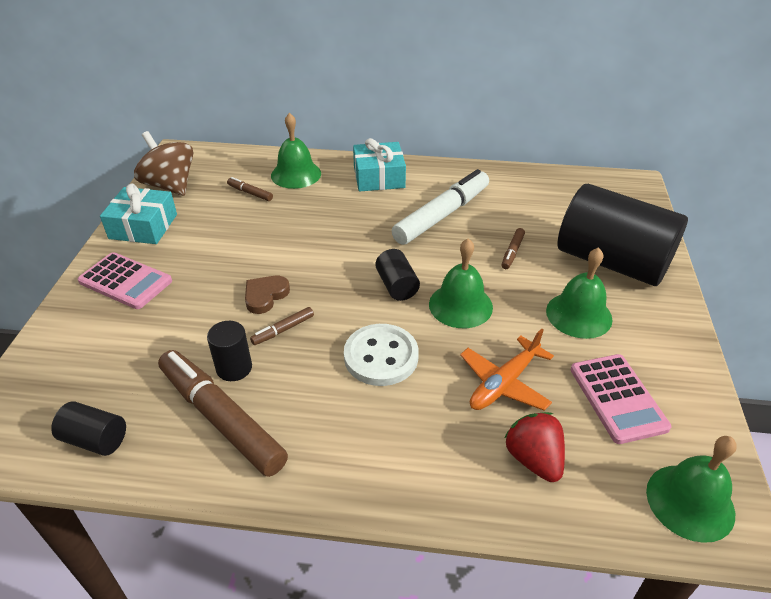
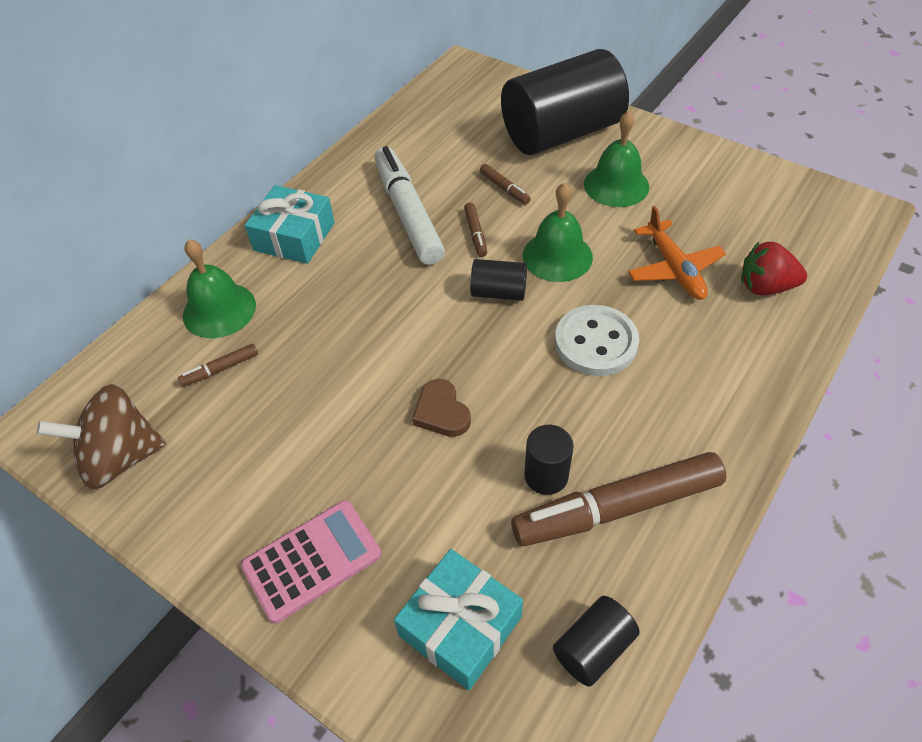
camera: 60 degrees left, 10 degrees up
turquoise gift [100,184,177,244] -> turquoise gift moved to [394,549,523,690]
brown marker [250,307,314,345] -> brown marker moved to [464,203,487,257]
pink calculator [571,354,671,444] -> none
green bell [646,436,737,543] -> none

